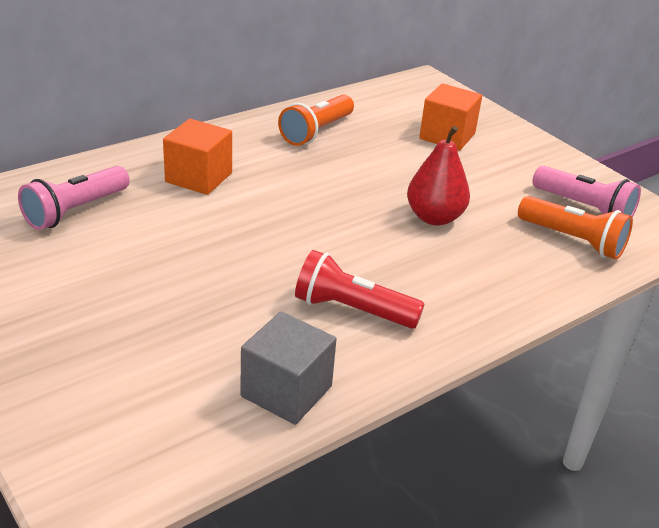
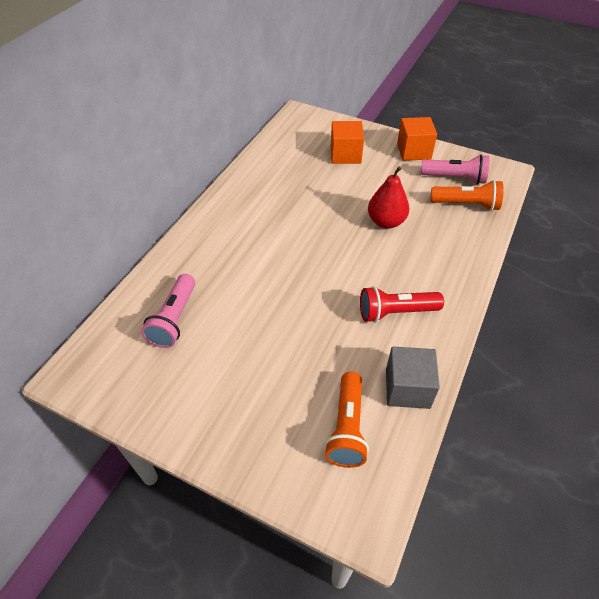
camera: 25 degrees left, 15 degrees up
orange cube [163,119,232,195] -> orange cube moved to [397,117,437,161]
orange flashlight [278,95,354,146] -> orange flashlight moved to [325,372,369,468]

